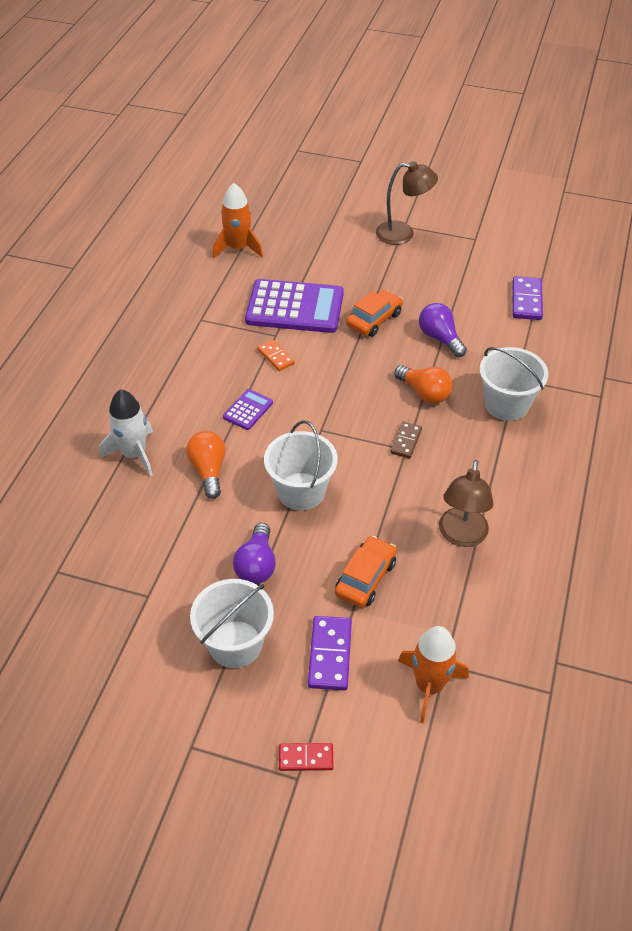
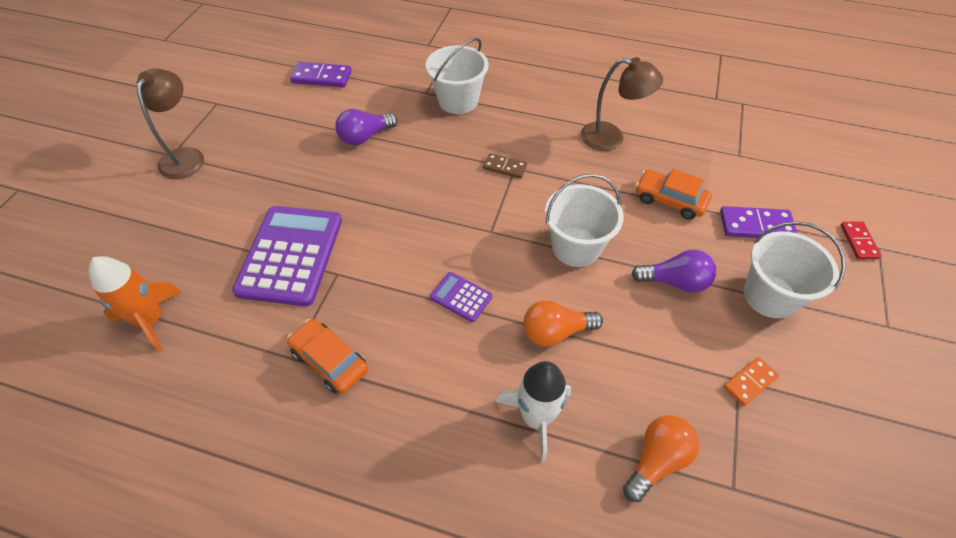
camera: 90 degrees left, 5 degrees up
orange domino [257,339,295,371] -> orange domino moved to [724,357,779,406]
orange car [346,290,403,337] -> orange car moved to [287,319,368,394]
orange light bulb [394,365,453,404] -> orange light bulb moved to [623,415,699,502]
orange rocket [398,626,469,723] -> none

